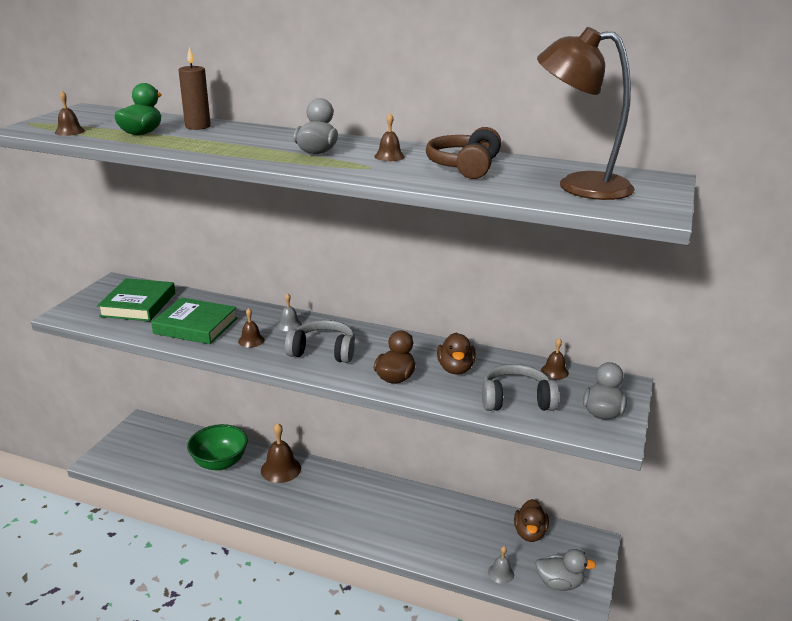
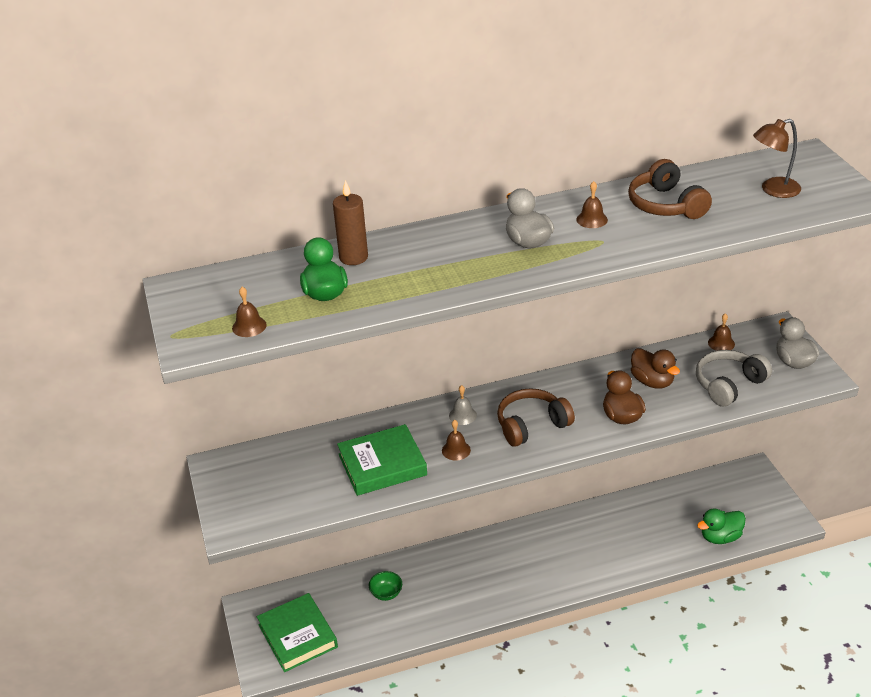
camera: 35 degrees left, 10 degrees up
green book [97,278,175,321] -> green book moved to [257,593,338,672]
green bowl [187,424,248,471] -> green bowl [369,571,402,601], size x0.49
brown bell [261,423,301,483] -> none
grey headphones [285,320,355,363] -> brown headphones [497,388,575,447]
grey bell [488,546,514,584] -> green duck [697,509,746,544]
brown duck [514,499,549,542] -> none
grey duck [535,549,596,591] -> none
brown lamp [537,27,635,200] -> brown lamp [753,119,801,198], size x0.59

